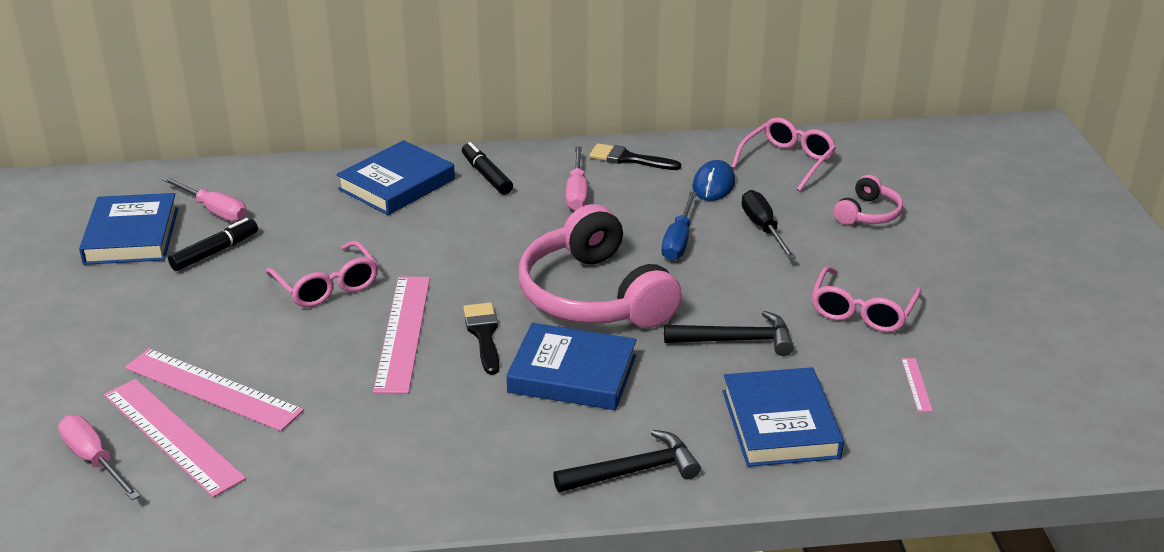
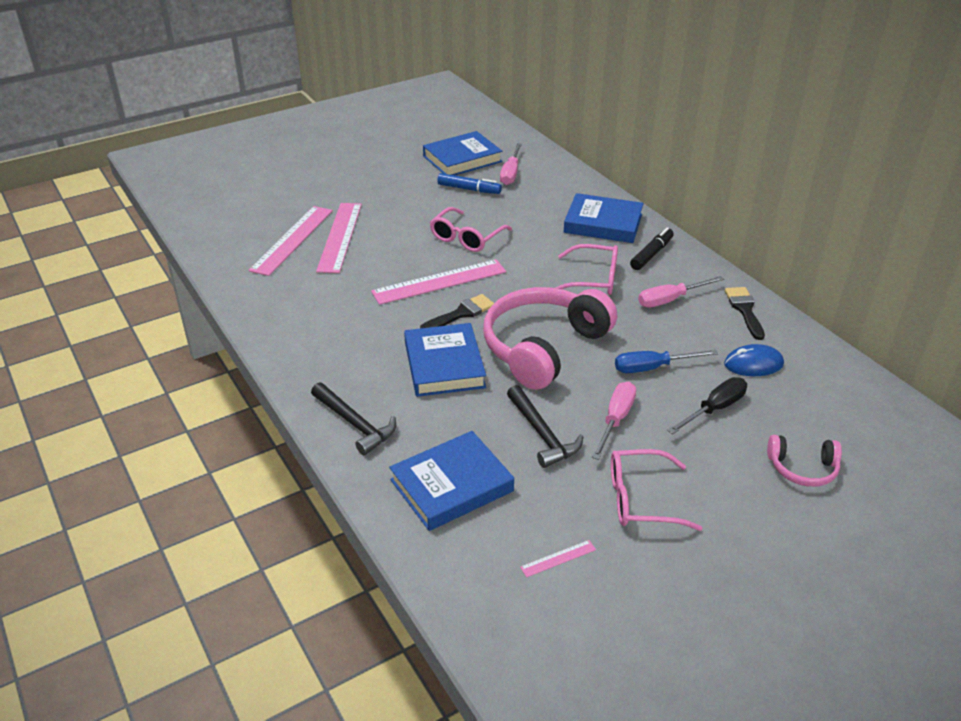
camera: 65 degrees right, 5 degrees up
pink screwdriver [58,415,140,500] -> pink screwdriver moved to [592,382,636,460]
black marker [168,218,258,271] -> blue marker [437,173,502,194]
pink glasses [731,117,836,191] -> pink glasses moved to [556,244,618,295]

